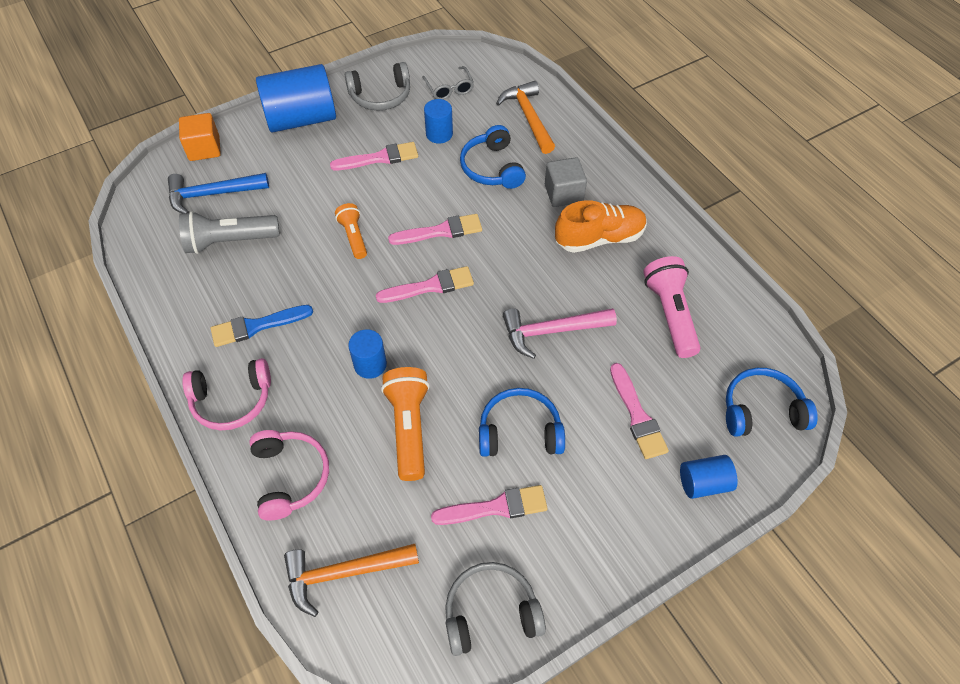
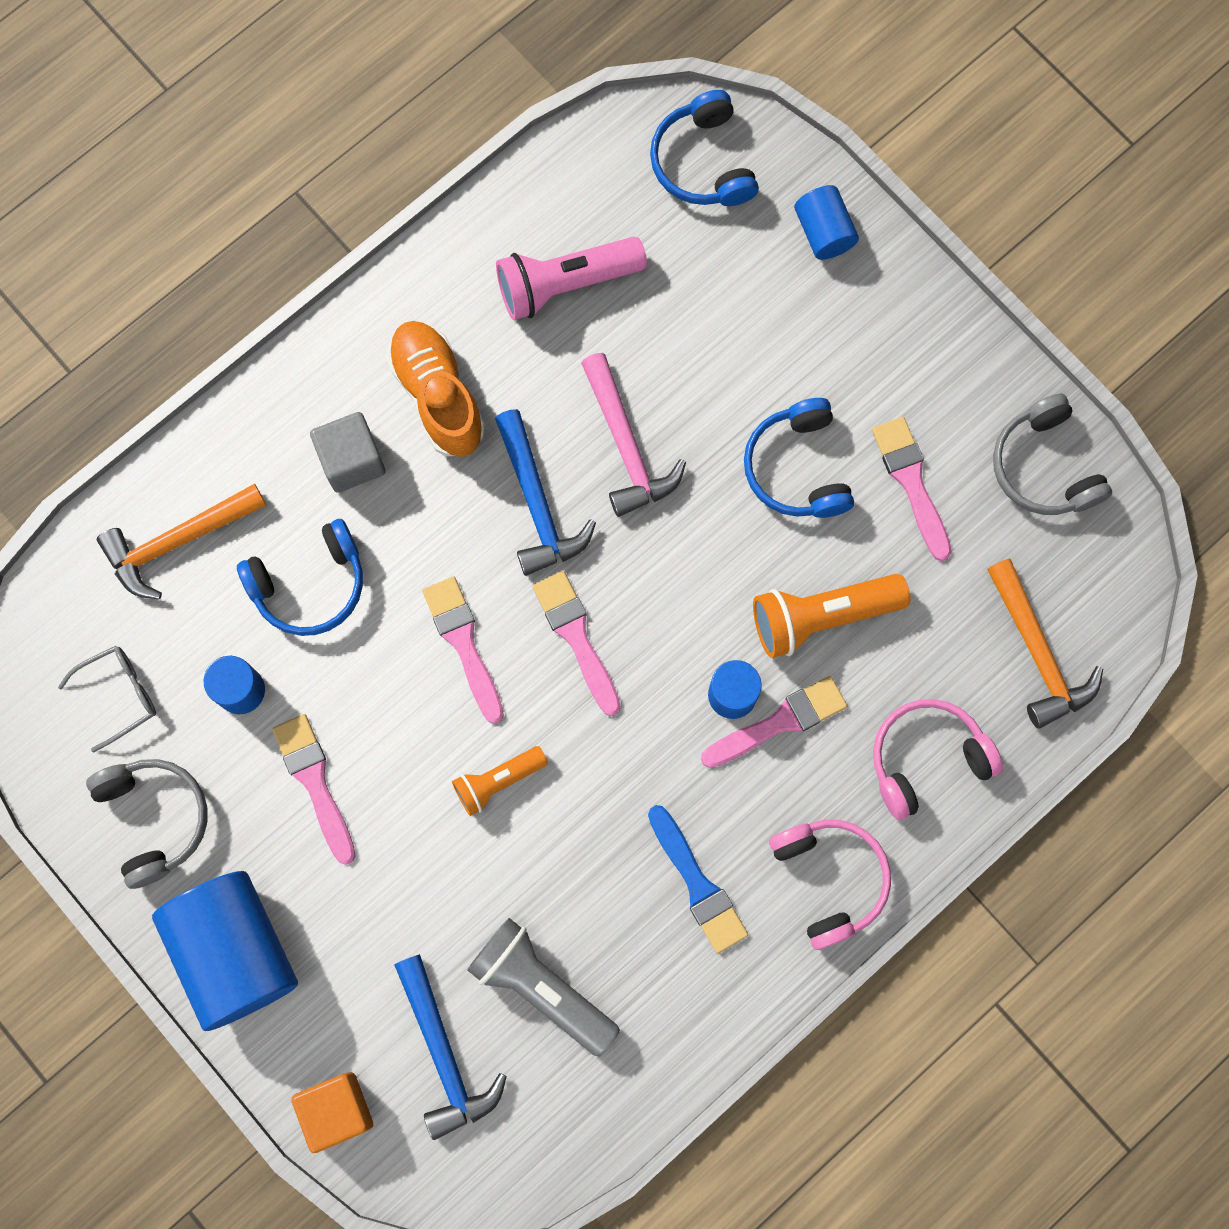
camera: 100 degrees left, 20 degrees up
grey flashlight [179,211,280,254] -> grey flashlight turned 150 degrees clockwise [467,918,620,1057]
pink brush [610,363,669,459] -> pink brush moved to [701,676,847,768]
none -> blue hammer [495,409,596,576]

